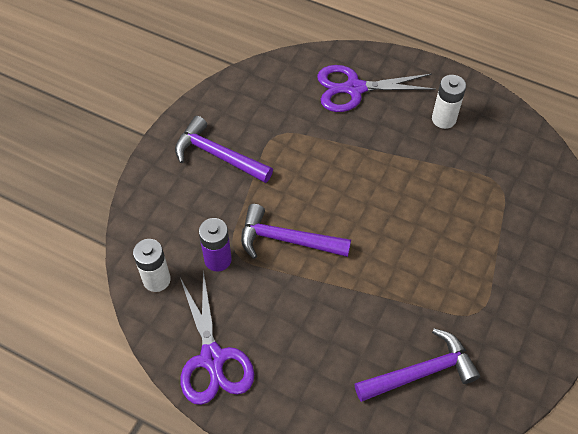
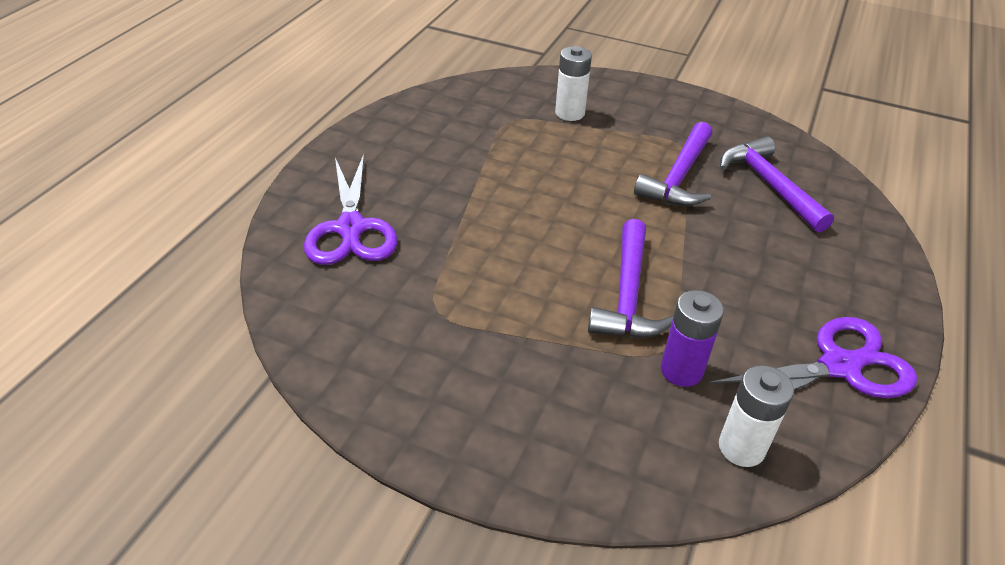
camera: 95 degrees left, 15 degrees down
purple hammer [175,116,273,183] -> purple hammer moved to [634,122,713,206]
white battery [432,75,466,129] -> white battery moved to [555,46,592,121]

